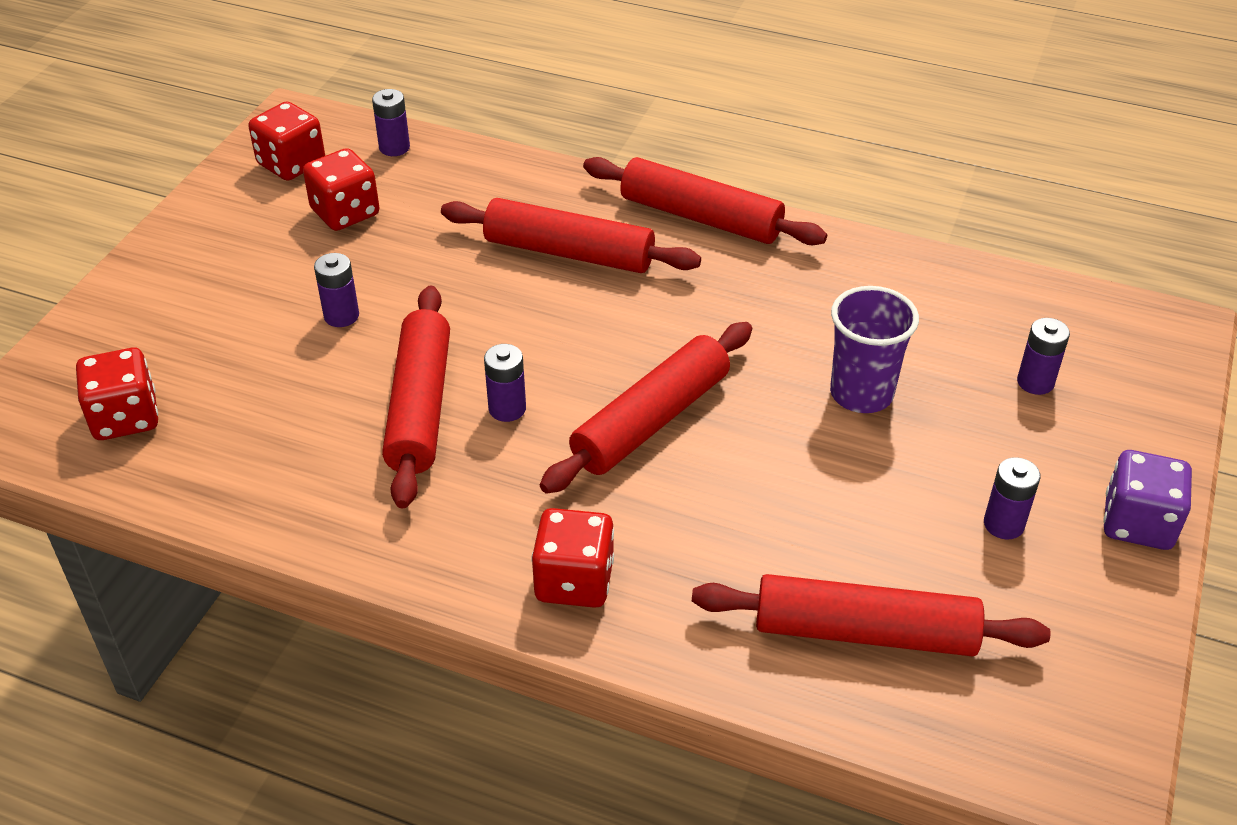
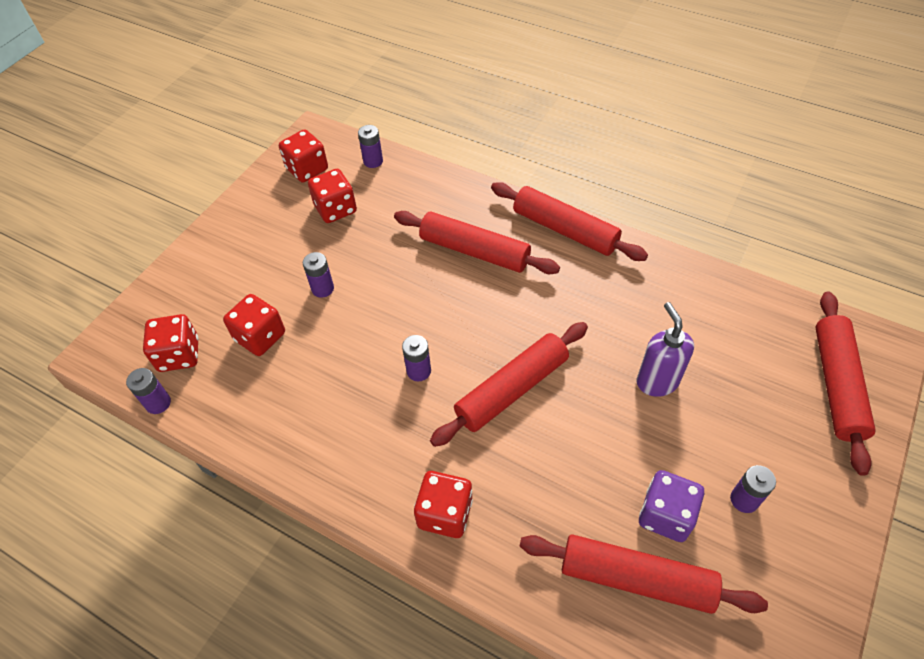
camera: 10 degrees right, 10 degrees up
red rolling pin [382,285,450,508] -> red rolling pin moved to [816,292,876,476]
purple cup [830,286,919,413] -> purple soap dispenser [637,302,694,397]
purple battery [1017,318,1070,395] -> purple battery moved to [126,368,171,414]
purple dice [1103,450,1192,550] -> purple dice moved to [639,470,704,542]
none -> red dice [223,294,285,356]

